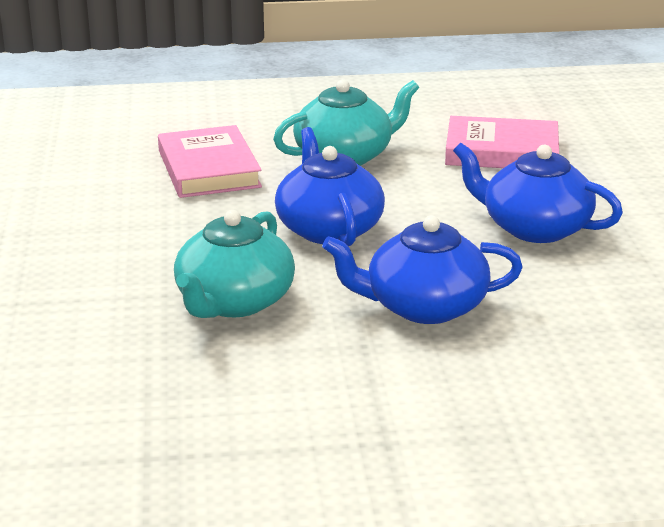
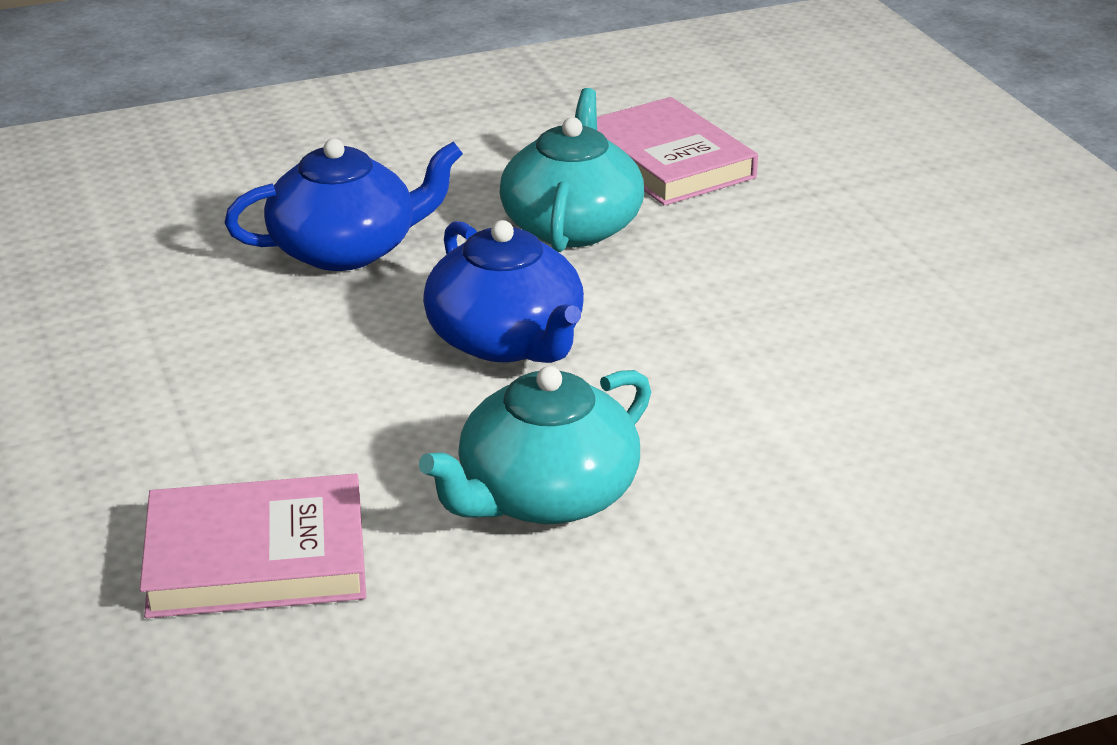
camera: 165 degrees right, 5 degrees up
pink book [158,125,262,198] -> pink book moved to [597,97,758,206]
blue teapot [453,142,623,243] -> none

